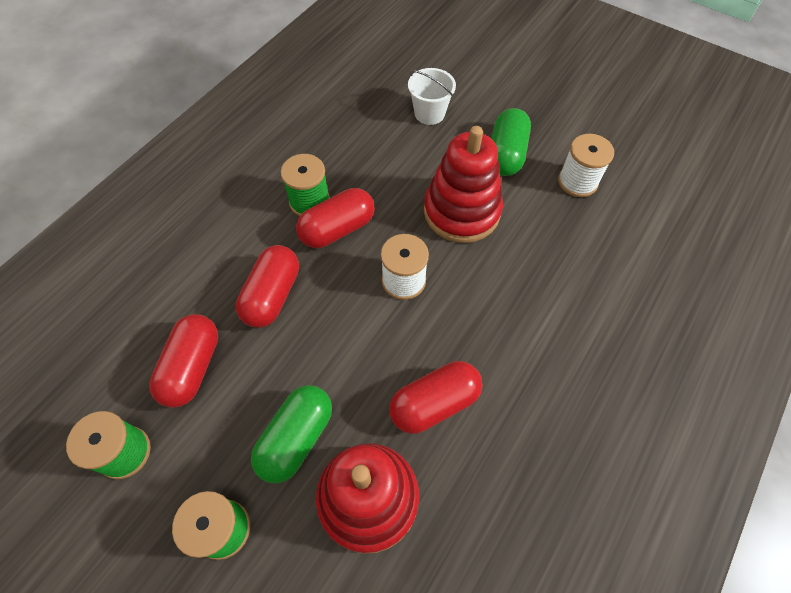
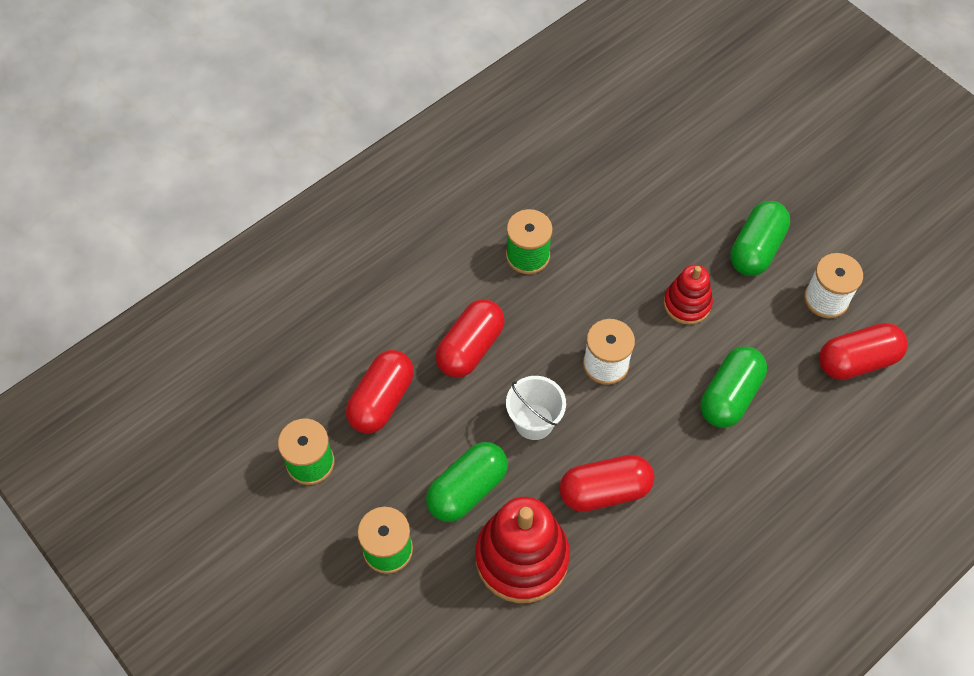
camera: 15 degrees right, 0 degrees up
red capsule [296,188,375,248] -> red capsule moved to [819,323,908,380]
white bucket [408,68,456,125] -> white bucket moved to [506,376,566,440]
red stacking toy [424,126,503,243] -> red stacking toy [664,265,713,325], size x0.57
none -> green capsule [701,346,767,428]

